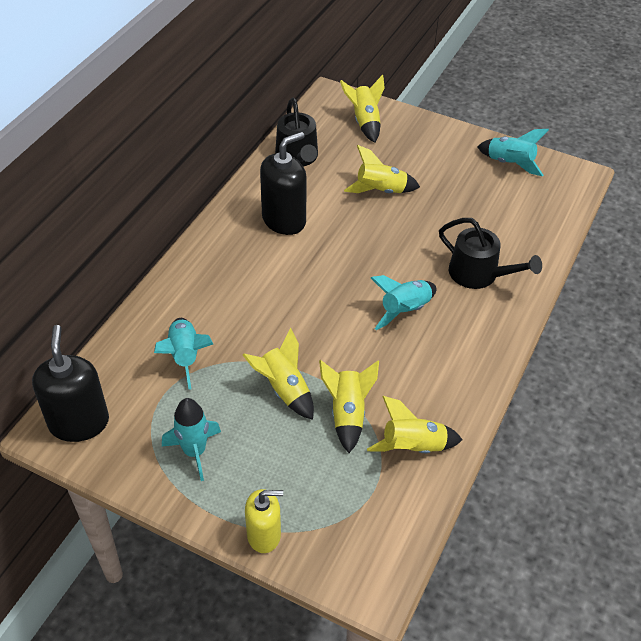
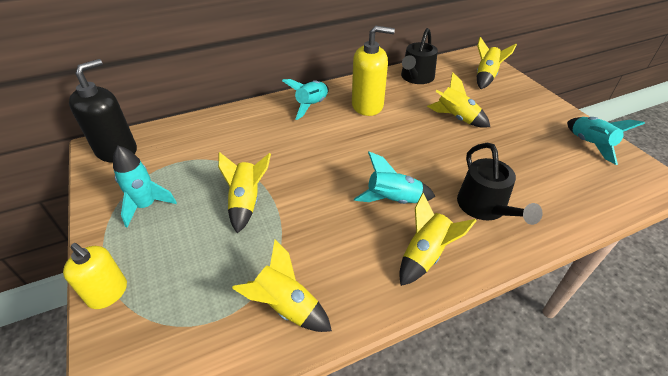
camera: 40 degrees right, 5 degrees down
turquoise rocket [154,318,213,390] -> turquoise rocket moved to [282,79,329,120]
black soap dispenser [260,132,307,235] -> yellow soap dispenser [352,26,395,116]
yellow rocket [319,360,379,453] -> yellow rocket moved to [400,193,477,286]

